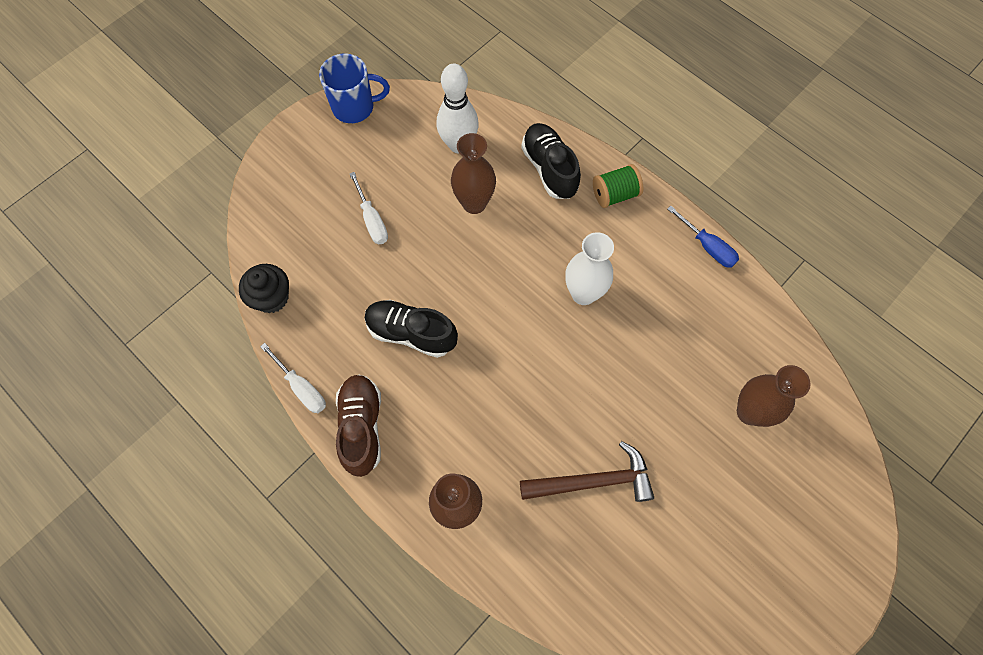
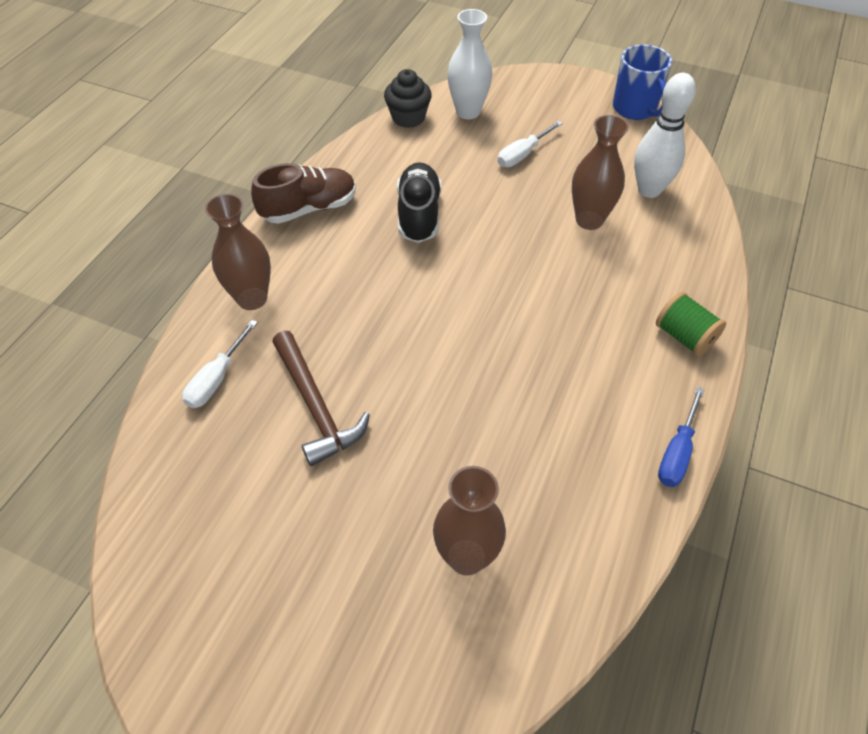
camera: 70 degrees right, 15 degrees down
white screwdriver [260,343,326,413] -> white screwdriver moved to [182,320,258,408]
black shoe [521,123,581,199] -> none
white vase [565,232,614,305] -> white vase moved to [447,9,493,119]

